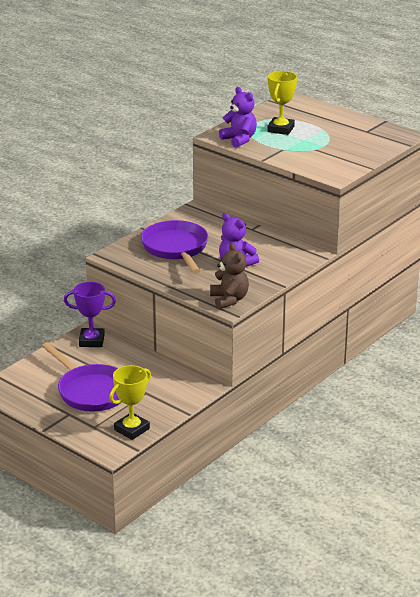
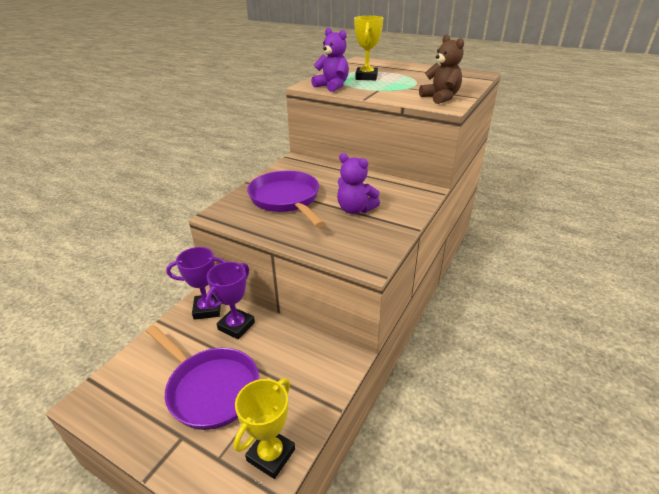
camera: 10 degrees left, 5 degrees up
brown teddy bear [210,243,249,309] -> brown teddy bear moved to [419,35,464,104]
none -> purple trophy [205,262,255,339]

